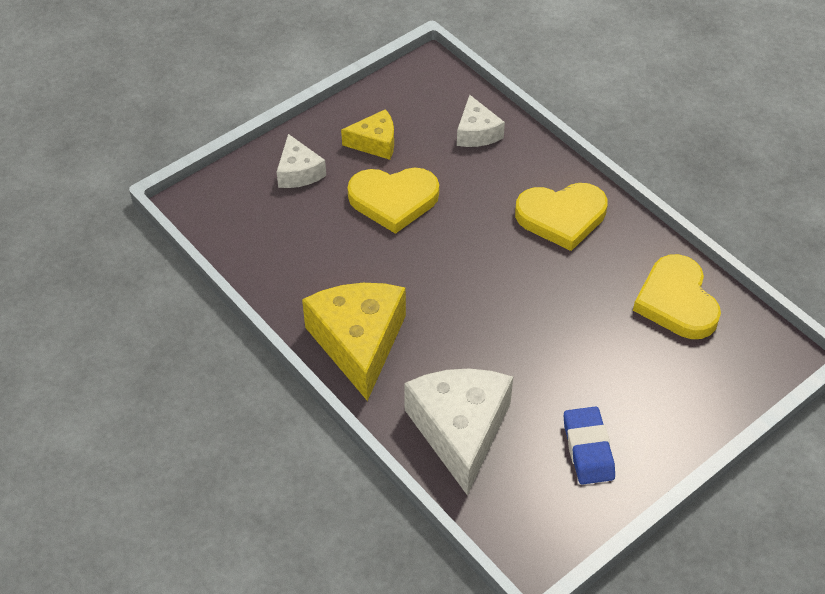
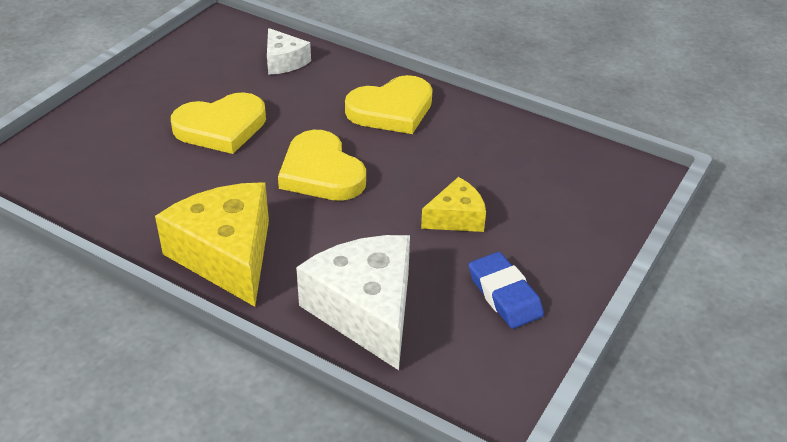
camera: 20 degrees left, 10 degrees down
white cheese [277,134,326,188] -> none
yellow cheese [341,109,394,160] -> yellow cheese moved to [421,177,486,232]
yellow heart [633,254,721,339] -> yellow heart moved to [278,130,366,201]

